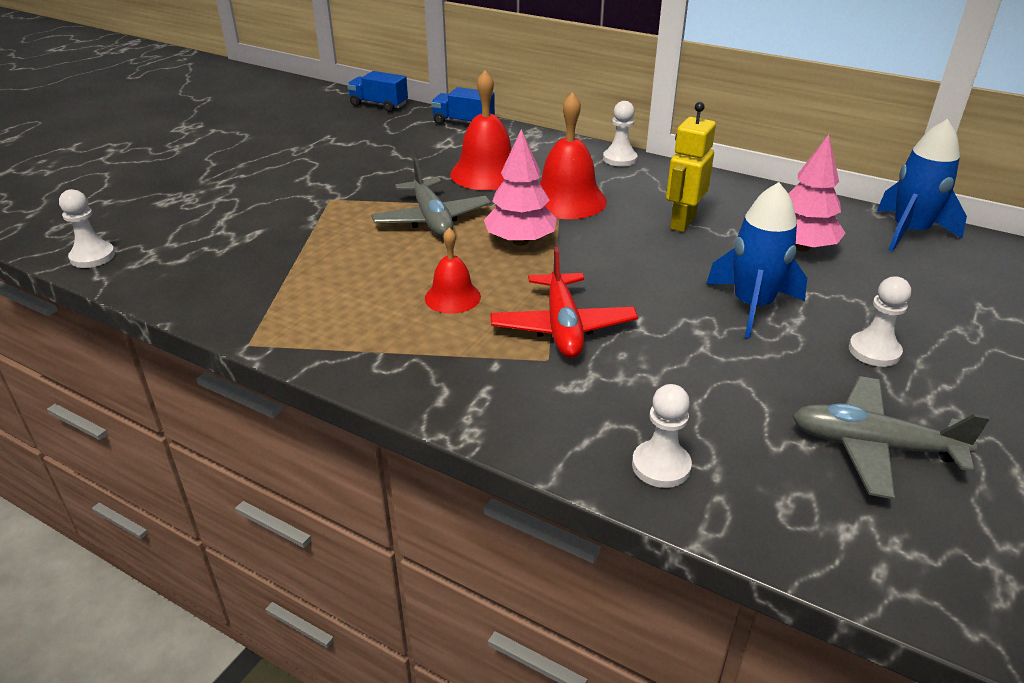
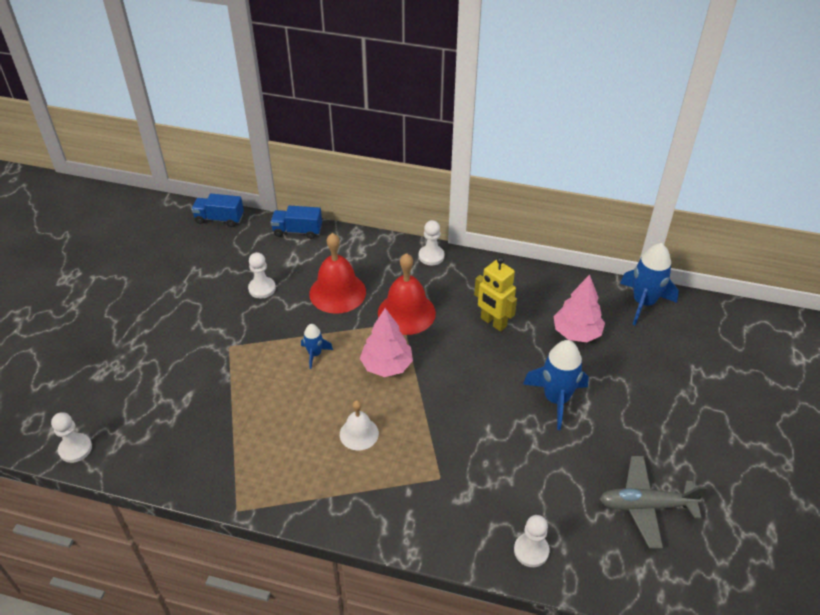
camera: 15 degrees left, 10 degrees up
grey plane [371,157,491,237] -> blue rocket [301,324,333,369]
red bell [425,228,481,314] -> white bell [340,400,379,450]
red plane [490,247,638,358] -> none
yellow robot [666,102,716,232] -> yellow robot turned 60 degrees counterclockwise [474,257,517,331]
white pawn [849,277,911,367] -> white pawn moved to [248,252,276,299]

